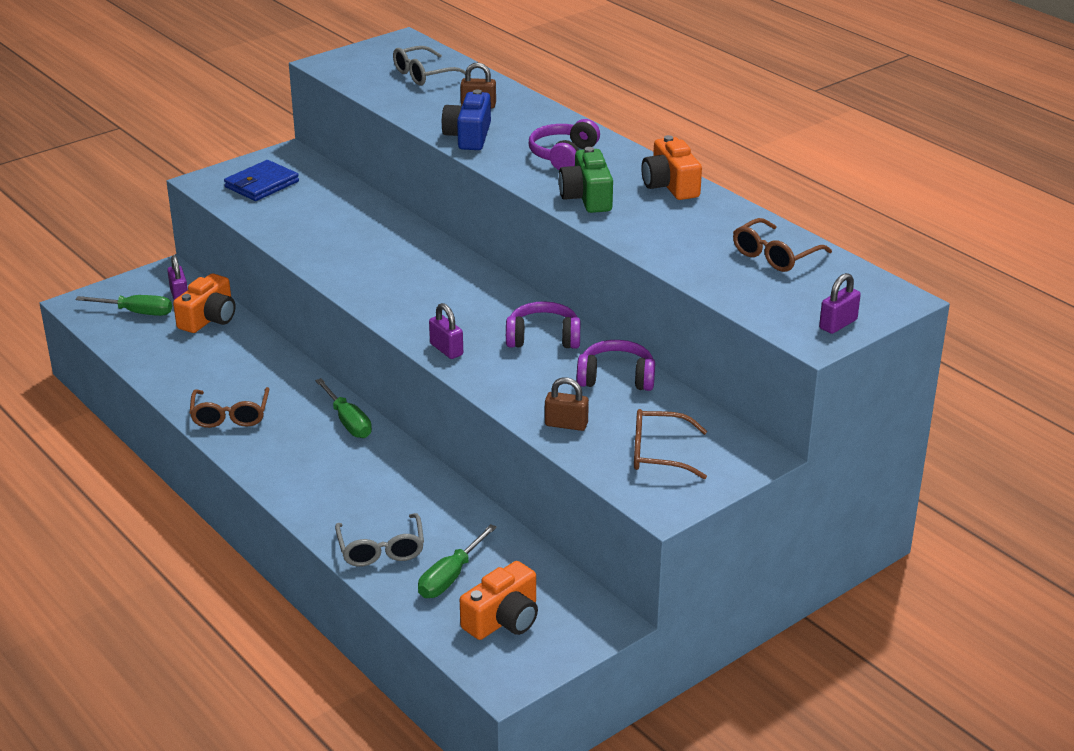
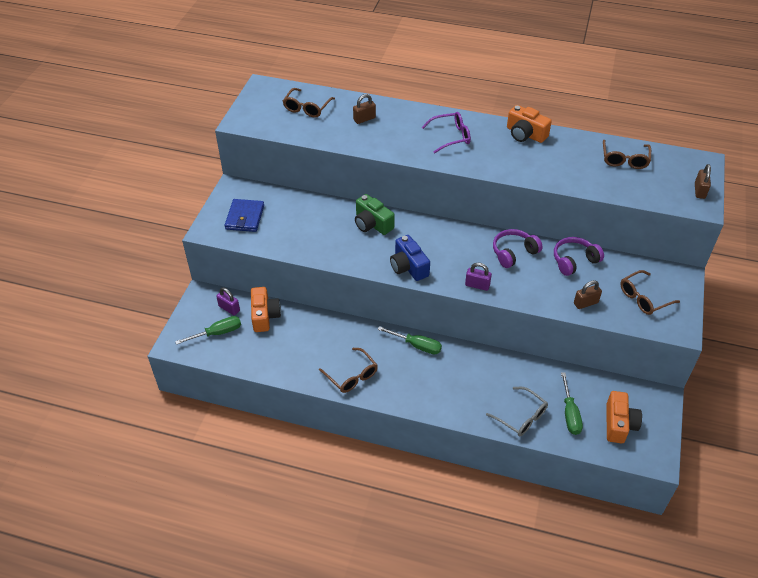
camera: 35 degrees left, 15 degrees up
grey glasses [393,46,466,86] -> brown glasses [283,88,335,118]
blue camera [442,90,491,150] -> blue camera moved to [390,235,430,281]
purple headphones [529,119,600,170] -> purple glasses [421,112,471,153]
green camera [559,147,613,213] -> green camera moved to [355,194,395,235]
purple padlock [819,273,861,334] -> brown padlock [695,164,711,199]

